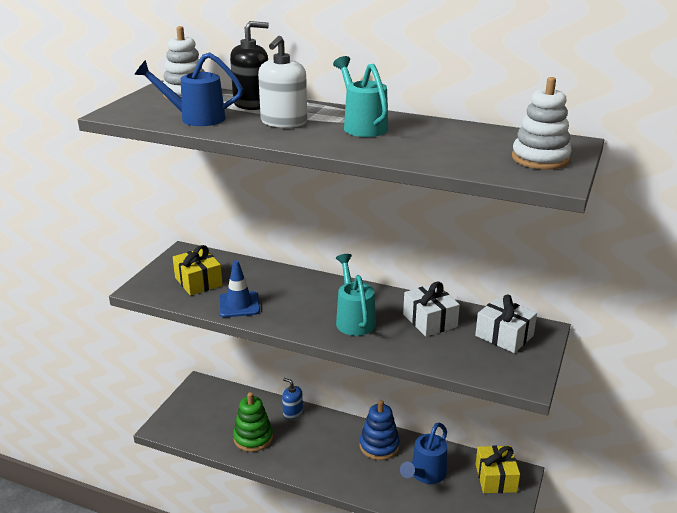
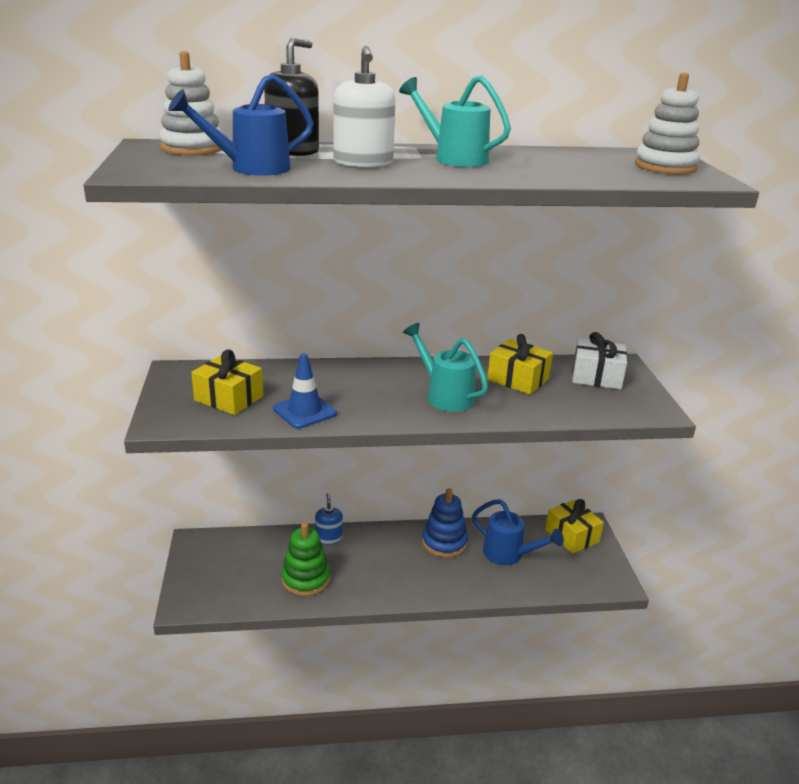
camera: 30 degrees left, 0 degrees up
blue soap dispenser [282,378,303,419] -> blue soap dispenser turned 75 degrees clockwise [315,493,343,545]
blue watering can [400,423,447,484] -> blue watering can turned 60 degrees counterclockwise [472,499,564,565]
white gift [403,282,460,337] -> yellow gift [487,334,553,395]

